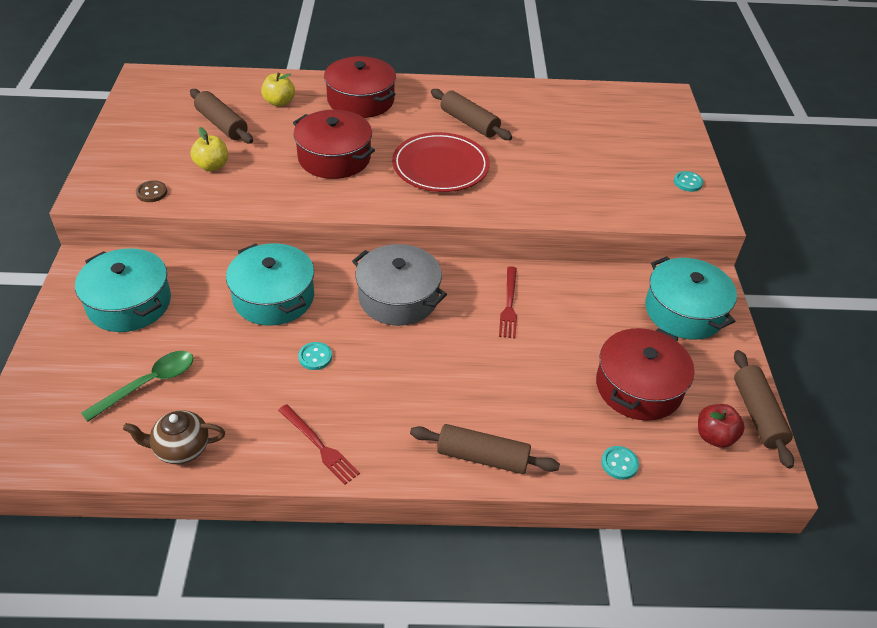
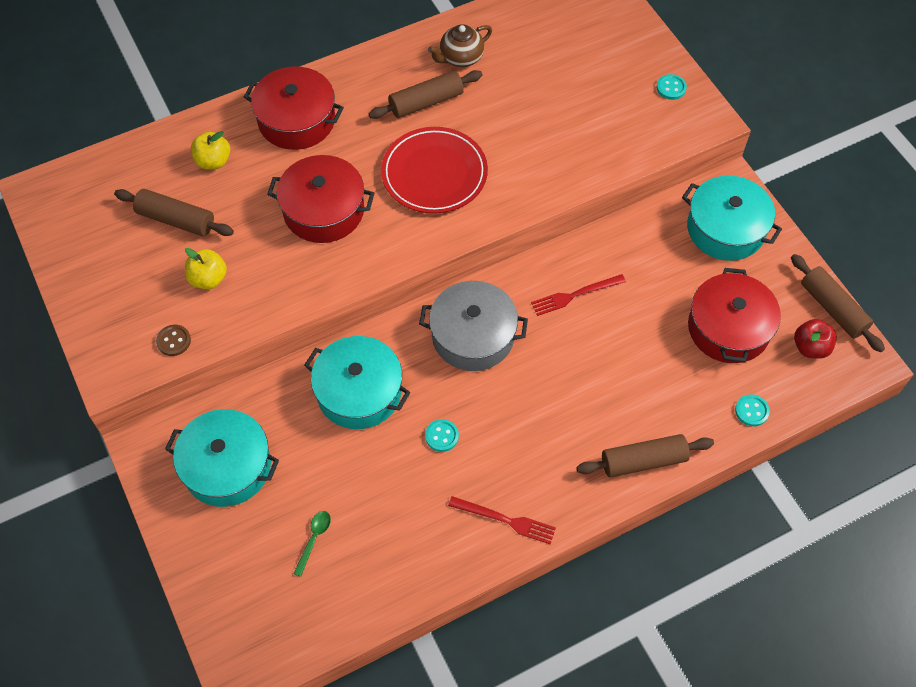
camera: 25 degrees left, 15 degrees up
green spoon [81,351,193,422] -> green spoon [293,511,331,577], size x0.58
brown teapot [123,410,225,464] -> brown teapot moved to [428,24,492,67]
brown rolling pin [431,89,512,140] -> brown rolling pin turned 45 degrees counterclockwise [369,70,482,119]
red fork [499,266,517,338] -> red fork turned 90 degrees clockwise [531,274,626,316]

